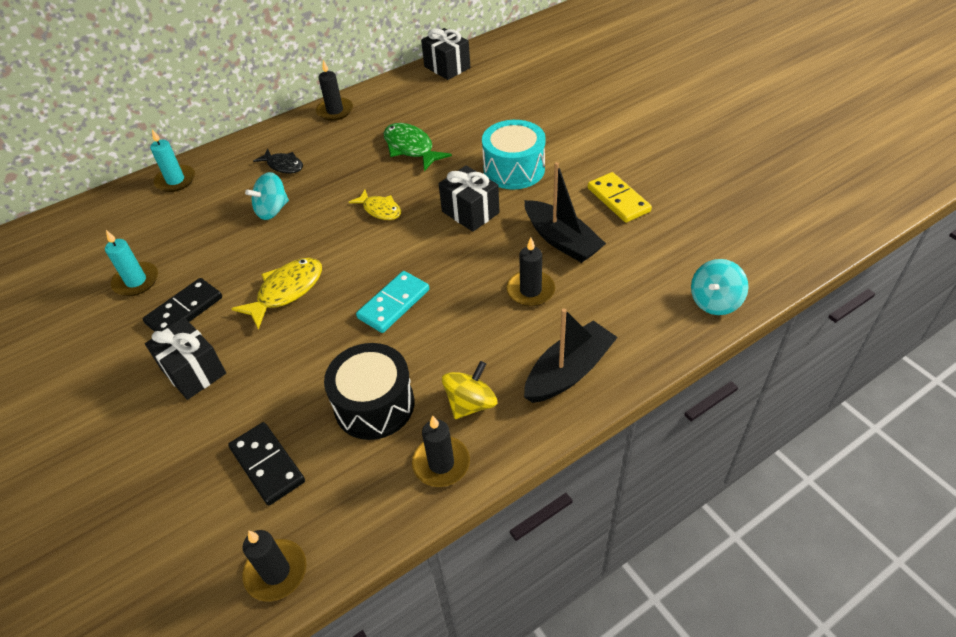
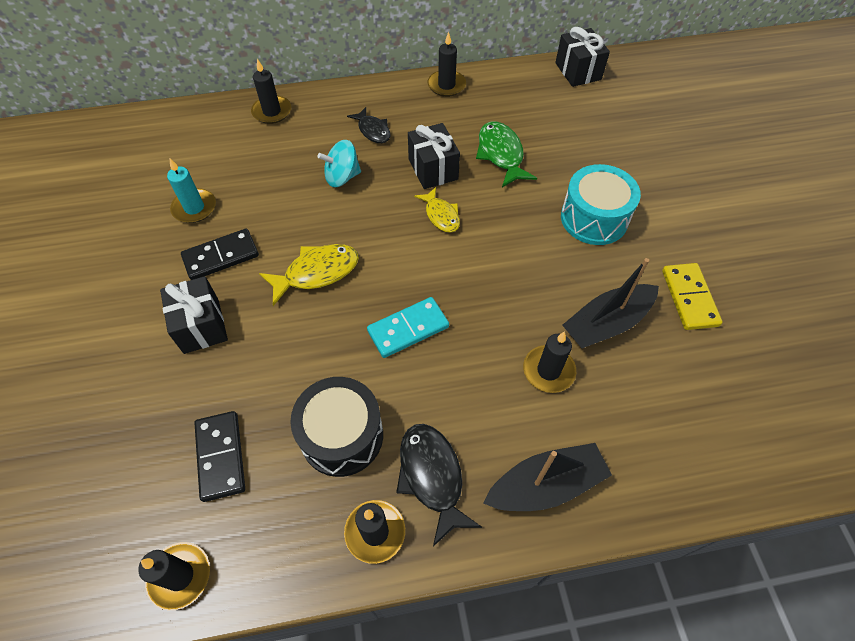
camera: 20 degrees right, 10 degrees up
turquoise candle [150,129,195,192] -> black candle [251,59,291,124]
black gift [439,165,500,232] -> black gift moved to [408,123,460,189]
yellow spinning top [442,361,497,419] -> black fish [396,424,482,547]
black boat [525,162,606,263] -> black boat turned 75 degrees clockwise [562,258,659,348]
turquoise spinning top [691,259,748,315] -> none

